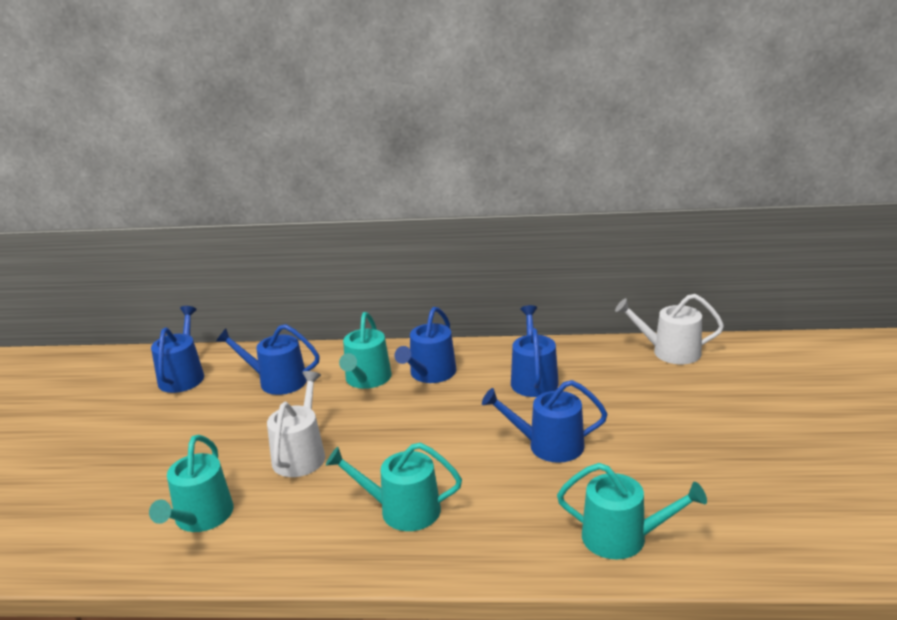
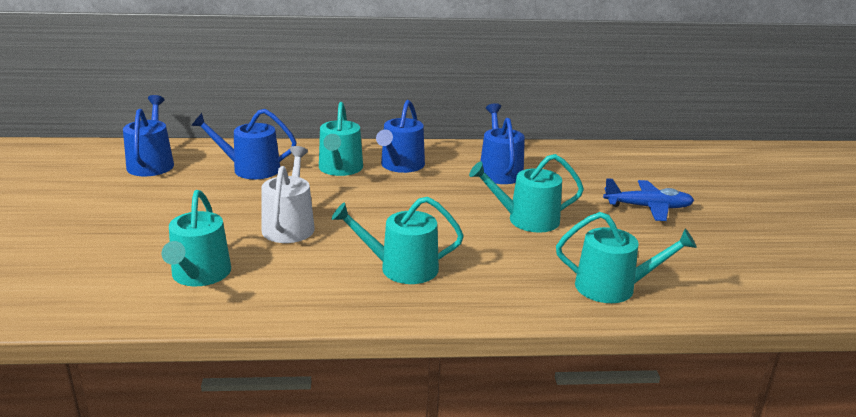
camera: 10 degrees left, 0 degrees up
blue watering can [482,380,607,463] -> turquoise watering can [469,154,584,233]
white watering can [615,294,724,364] -> none
none -> blue plane [603,178,694,221]

